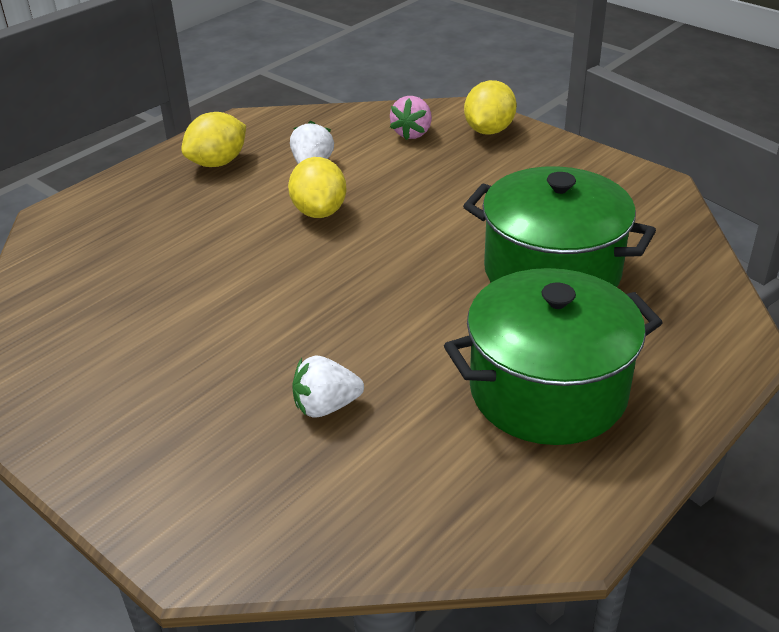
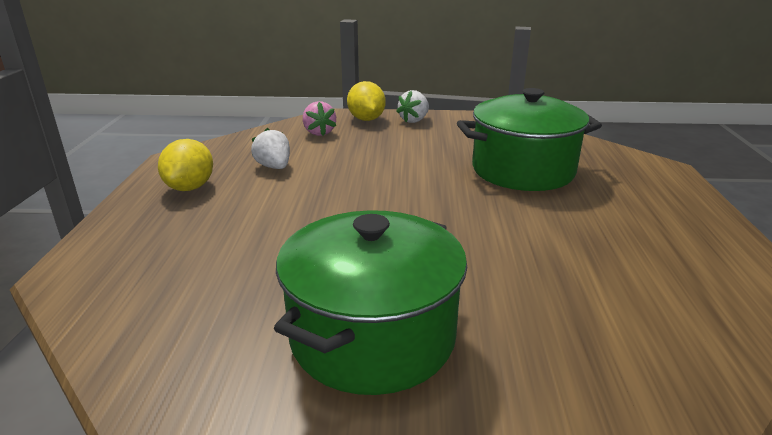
camera: 40 degrees left, 10 degrees down
yellow lemon [288,157,347,218] -> none
white strawberry [292,356,364,417] -> white strawberry moved to [396,90,429,123]
green pot [444,268,663,445] -> green pot moved to [274,210,467,395]

